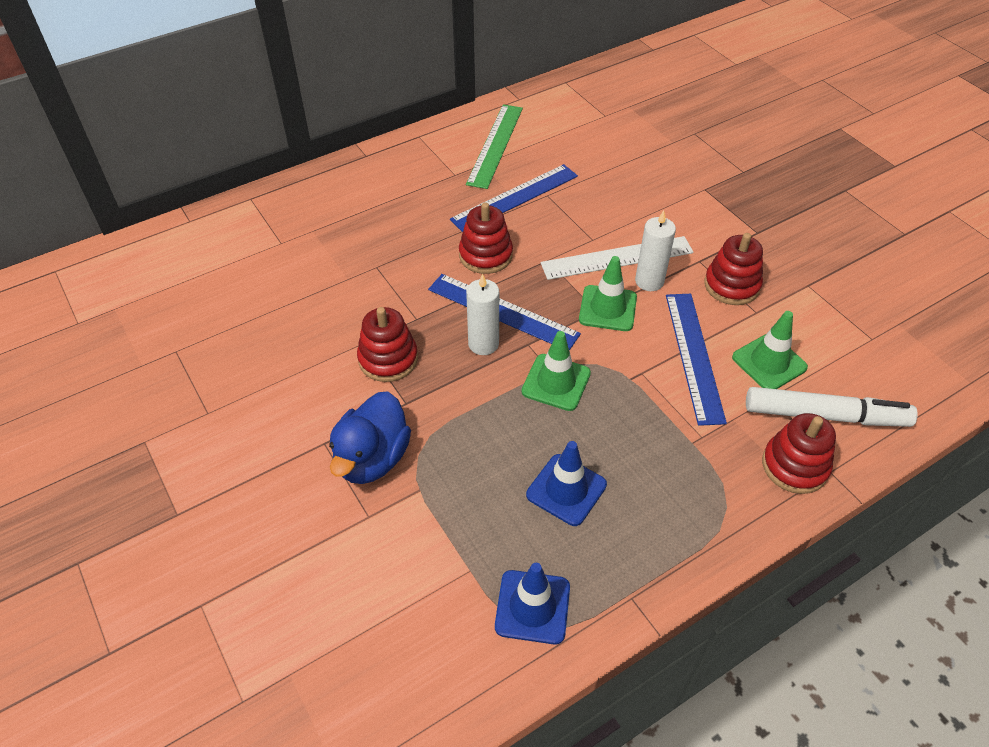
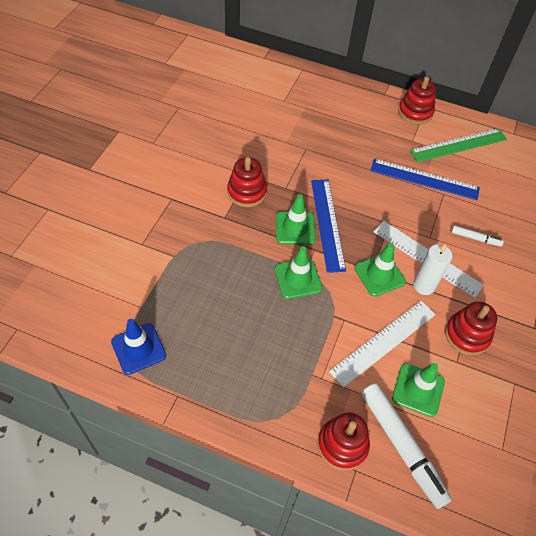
camera: 50 degrees right, 5 degrees up
blue duck [329,391,411,484] -> none
red stacking toy [459,202,513,274] -> red stacking toy moved to [398,76,436,124]
white candle [466,274,499,355] -> green traffic cone [276,194,316,245]
blue traffic cone [526,441,607,526] -> none
blue ruler [666,294,727,426] -> white ruler [329,301,436,388]
none -> white marker [451,225,504,247]

